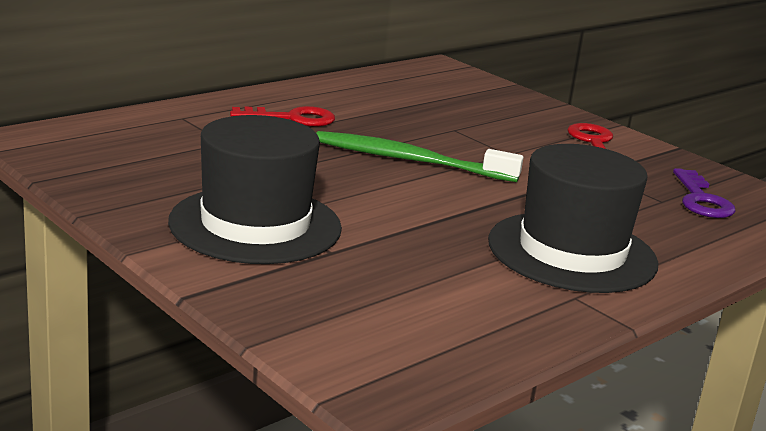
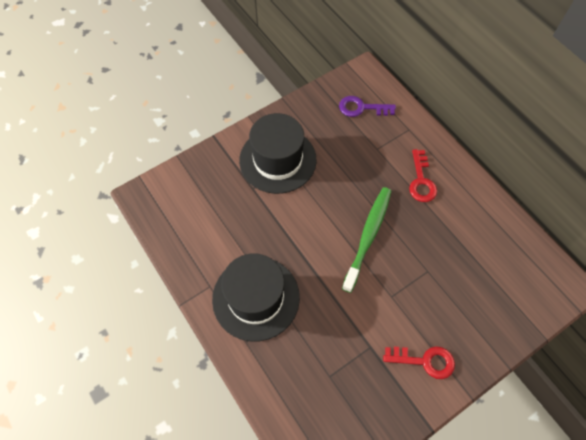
camera: 100 degrees right, 40 degrees up
purple key [673,168,736,218] -> purple key moved to [339,96,396,117]

